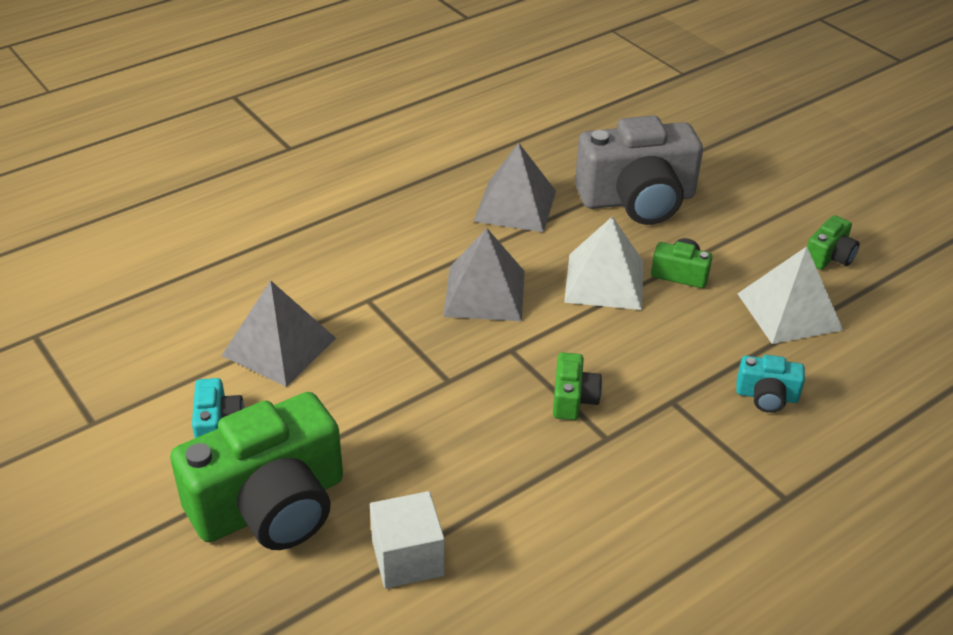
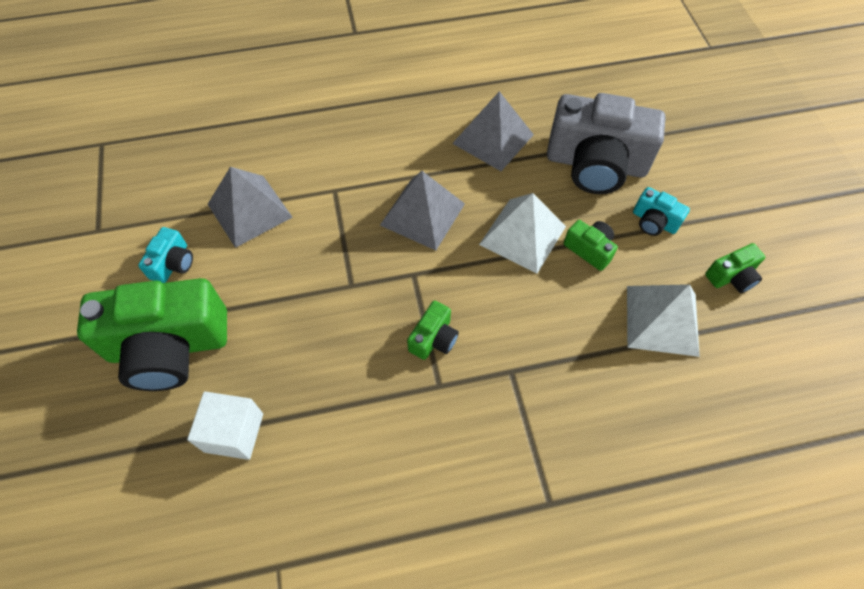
camera: 25 degrees right, 20 degrees up
turquoise camera [736,355,805,413] -> turquoise camera moved to [633,187,690,236]

